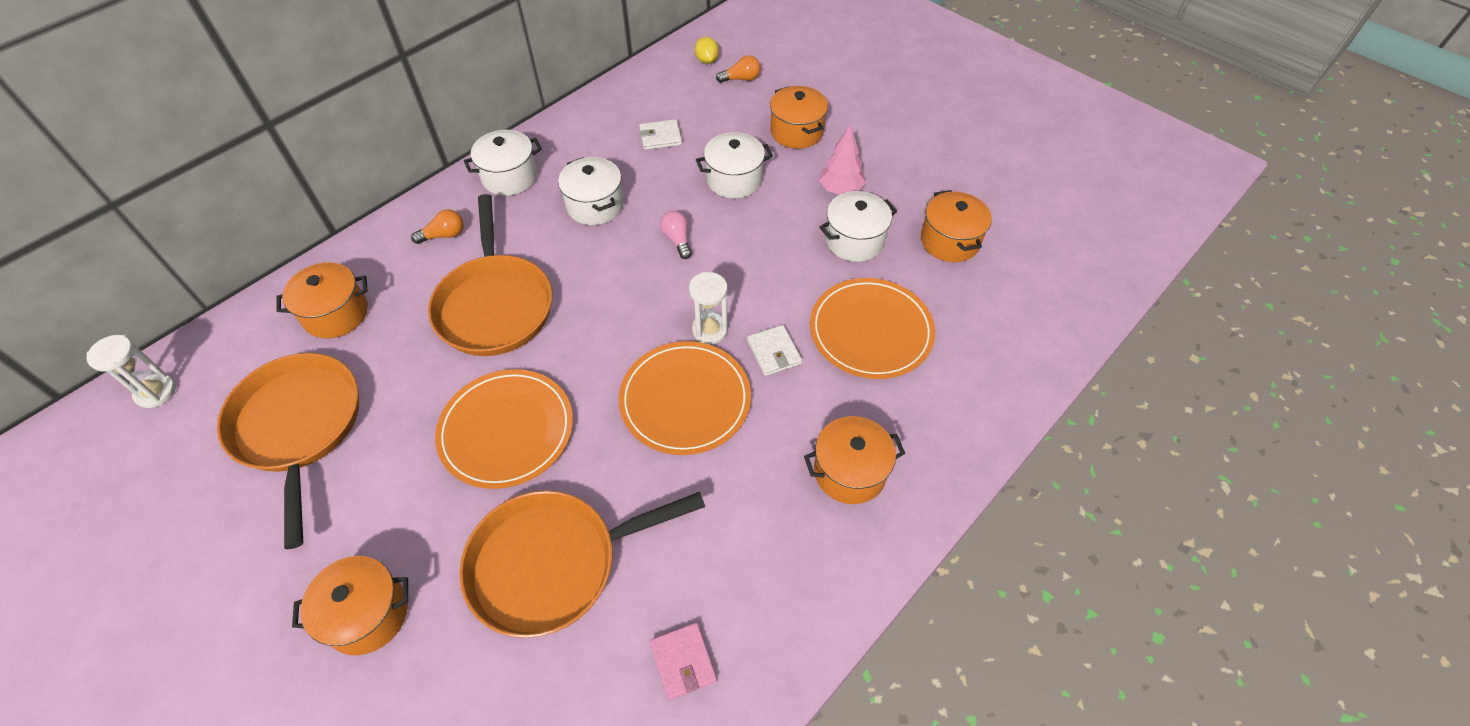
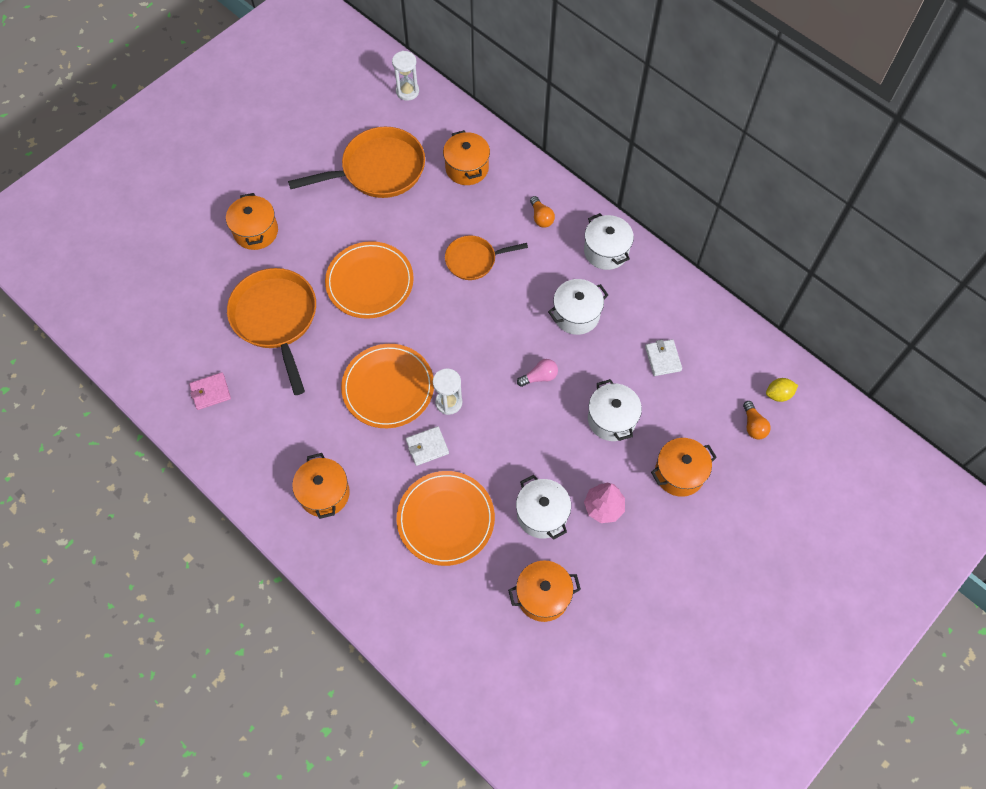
camera: 90 degrees right, 10 degrees up
orange pan [428,194,552,356] -> orange pan [445,235,528,280], size x0.58

